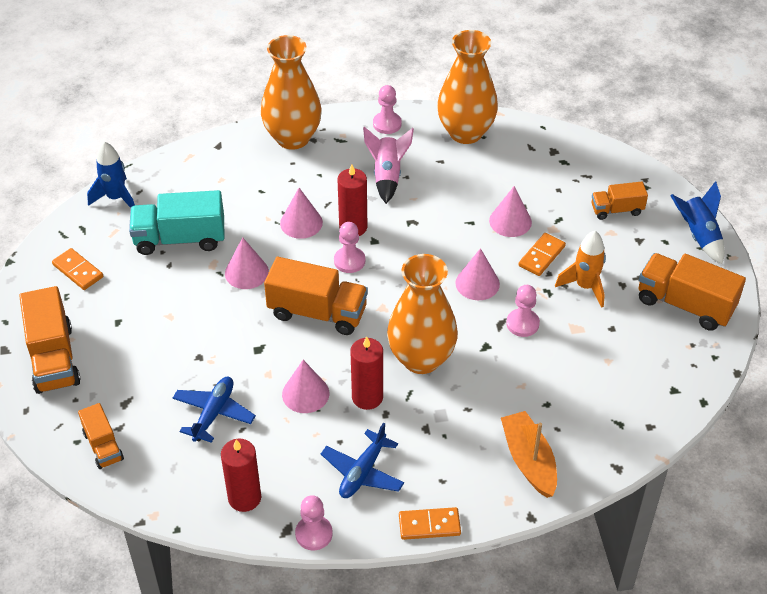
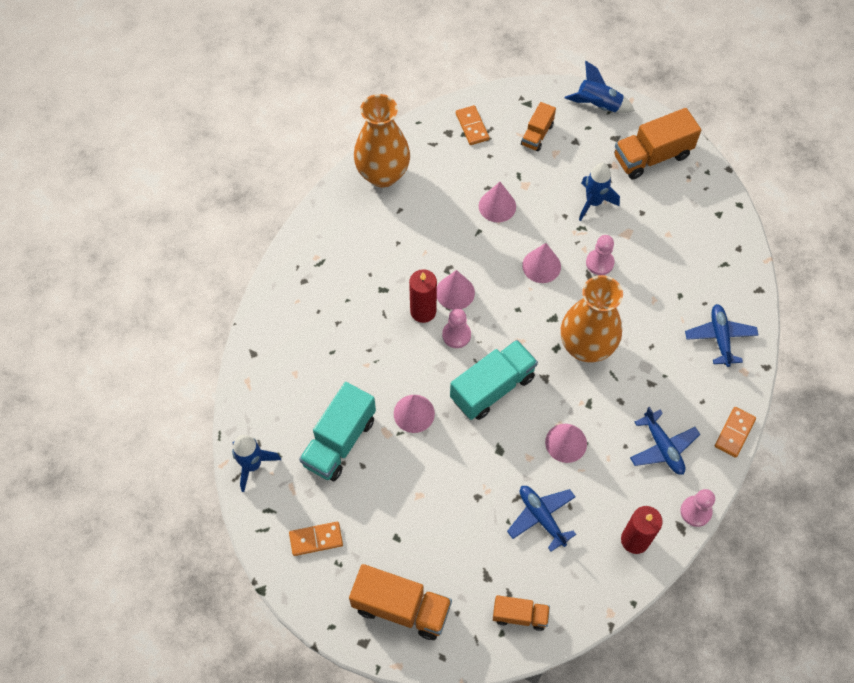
camera: 55 degrees left, 15 degrees up
orange vase [261,35,322,150] -> none
orange truck [264,257,368,335] -> turquoise truck [450,340,538,420]
pink cone [280,188,323,239] -> pink cone moved to [437,270,475,310]
red candle [350,336,383,410] -> none
pink rocket [363,127,414,204] -> none
pink pawn [373,85,402,134] -> none
orange boat [501,411,557,498] -> blue plane [685,304,758,367]
orange domino [519,233,566,276] -> orange domino moved to [456,105,489,145]
orange rocket [555,231,606,308] -> blue rocket [579,162,620,221]

